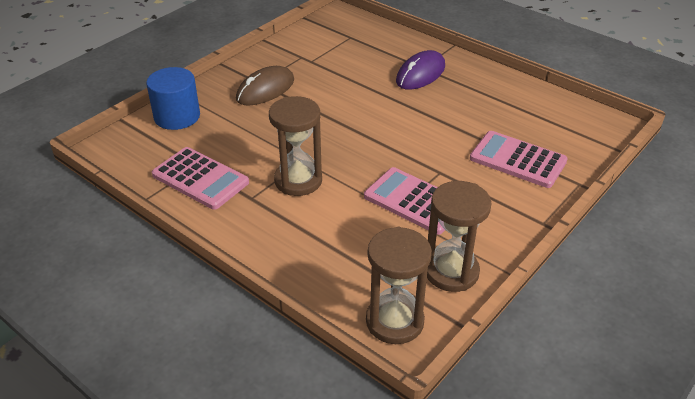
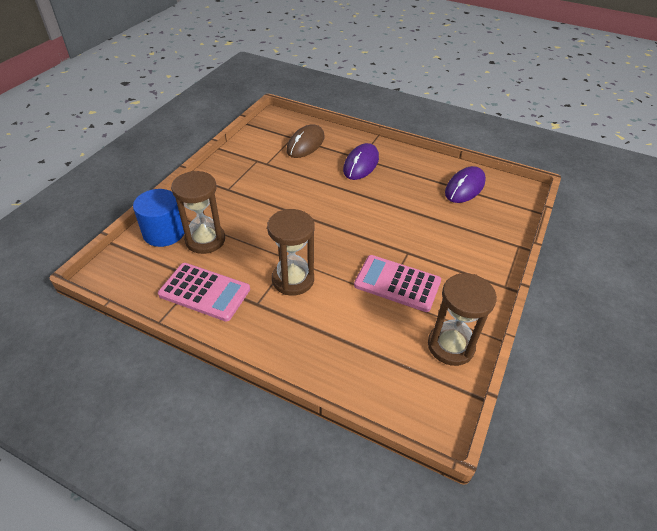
camera: 15 degrees left, 5 degrees up
brown mouse [236,66,294,106] -> brown mouse moved to [286,124,325,158]
brown hourglass [366,227,432,344] -> brown hourglass moved to [171,171,225,254]
pink calculator [470,131,568,188] -> none
none -> purple mouse [445,166,486,203]

